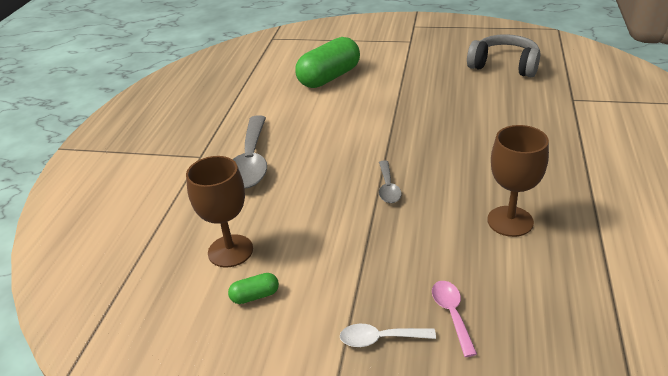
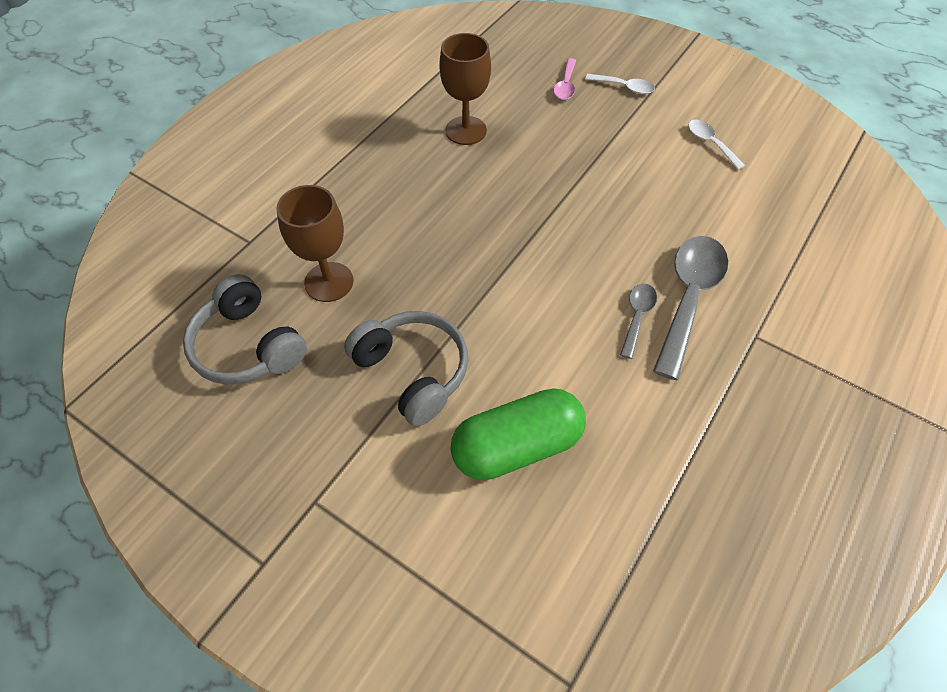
camera: 160 degrees left, 20 degrees up
brown goblet [186,156,253,267] -> brown goblet moved to [276,185,354,302]
green capsule [228,273,279,304] -> white spoon [688,120,745,170]
grey spoon [379,160,402,203] -> grey spoon moved to [620,283,657,359]
none -> grey headphones [344,311,468,426]

